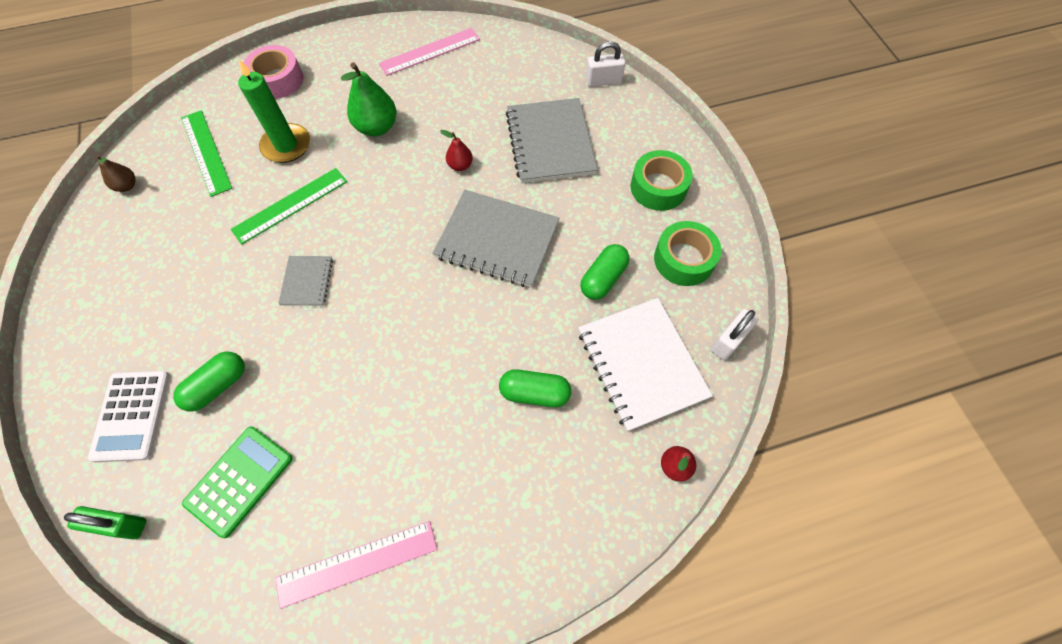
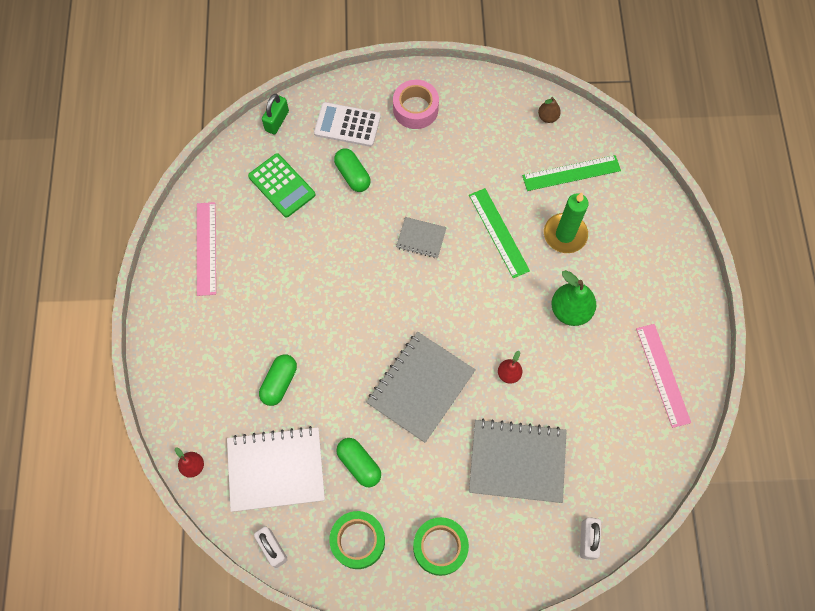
camera: 105 degrees right, 5 degrees up
pink tape [244,45,303,99] -> pink tape moved to [393,80,439,129]

